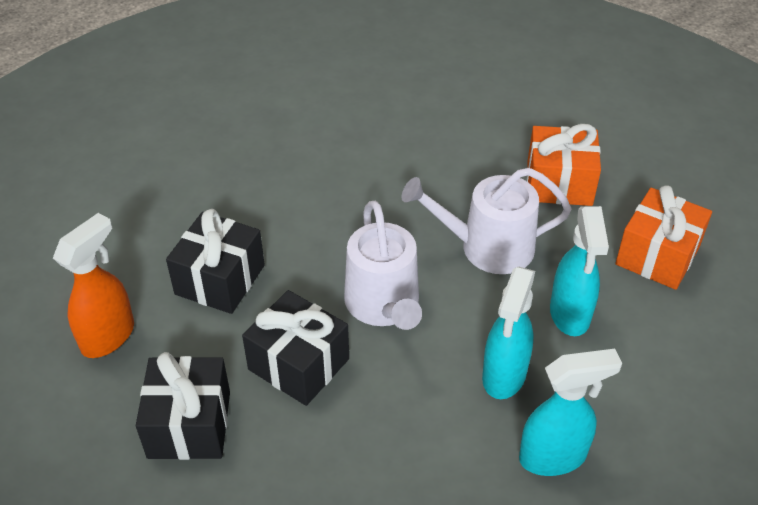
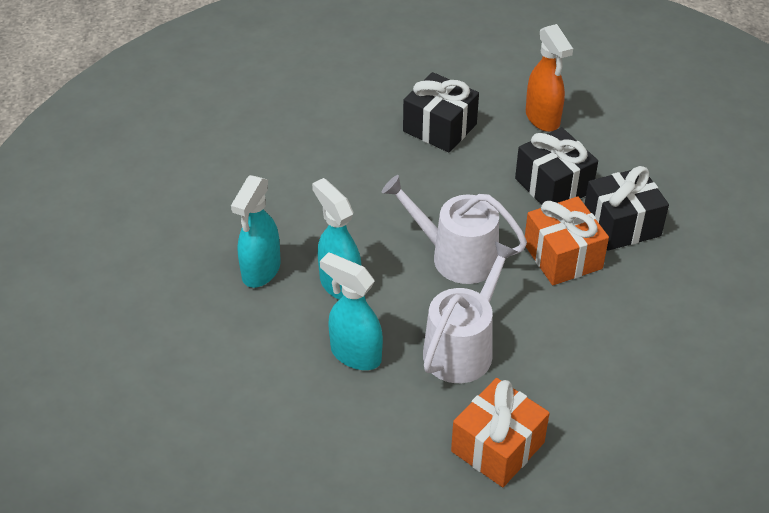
camera: 125 degrees right, 0 degrees up
black gift [242,290,349,406] -> black gift moved to [585,166,669,251]
orange gift [615,185,712,290] -> orange gift moved to [525,196,609,285]

